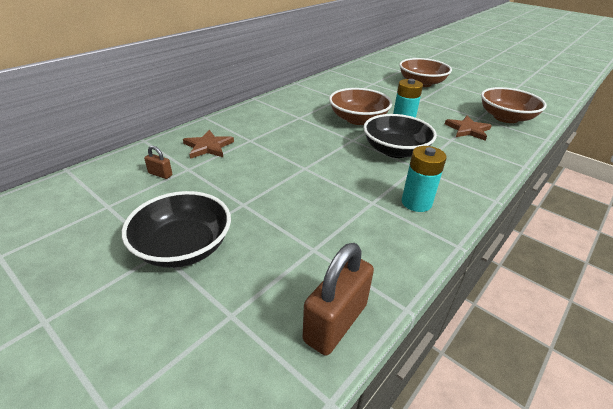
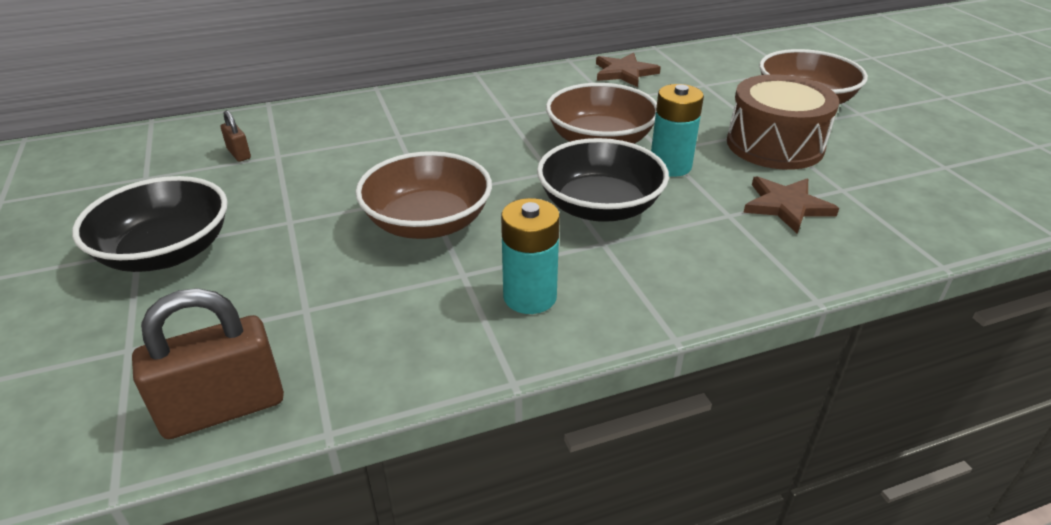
camera: 30 degrees right, 0 degrees up
brown star [183,130,234,159] -> brown star moved to [596,52,661,87]
brown bowl [481,87,547,123] -> brown bowl moved to [355,151,492,239]
none -> brown drum [727,74,839,170]

